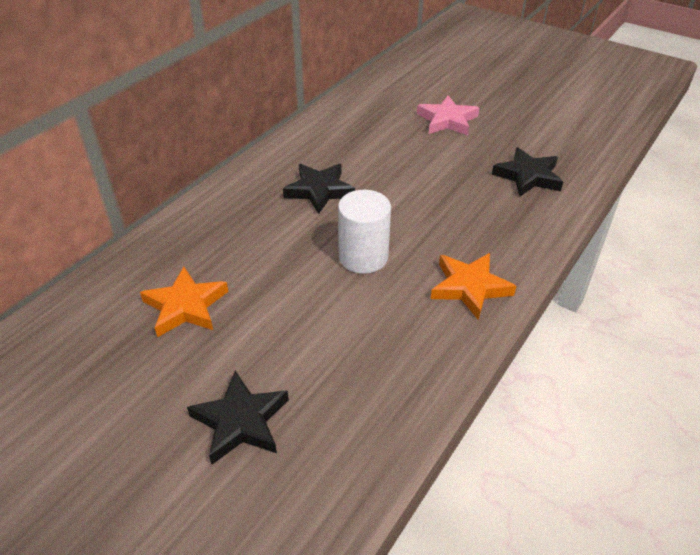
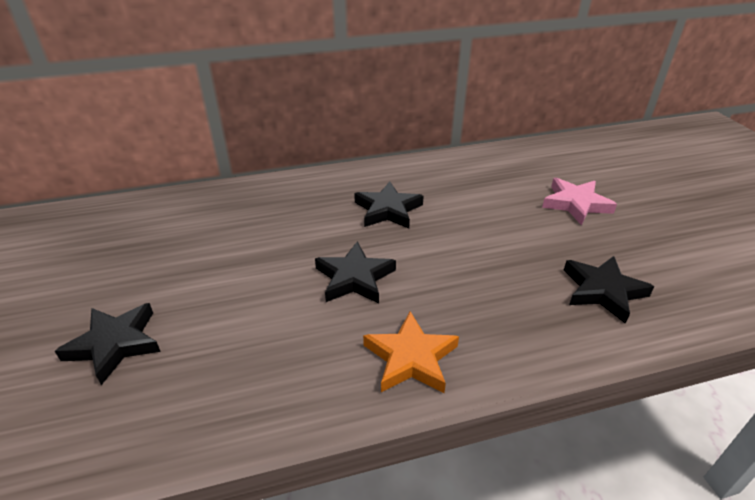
camera: 40 degrees right, 5 degrees down
orange star [140,267,228,337] -> none
white cylinder [338,190,391,274] -> black star [315,241,396,304]

